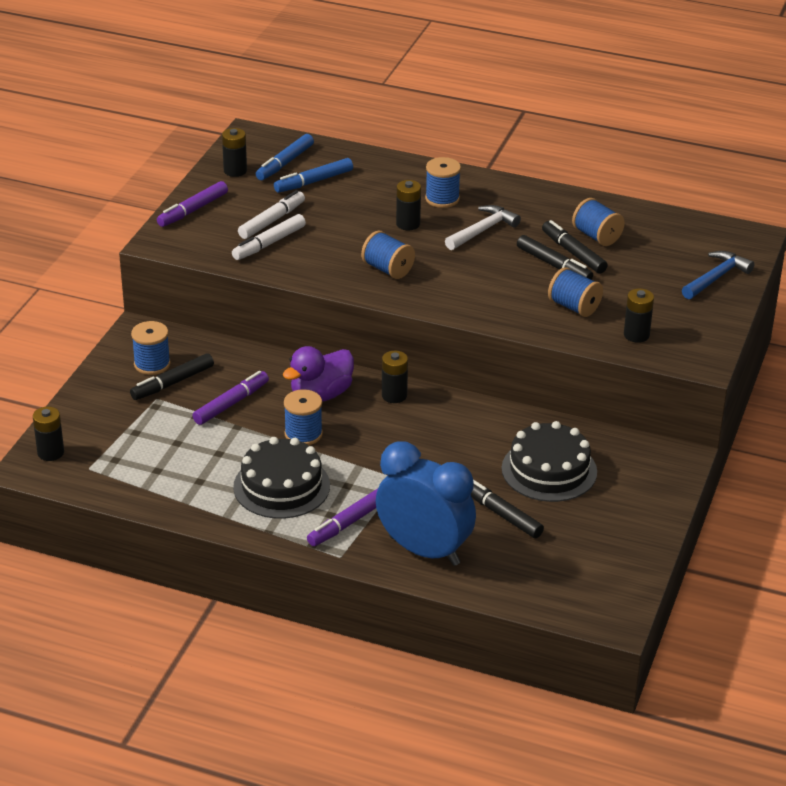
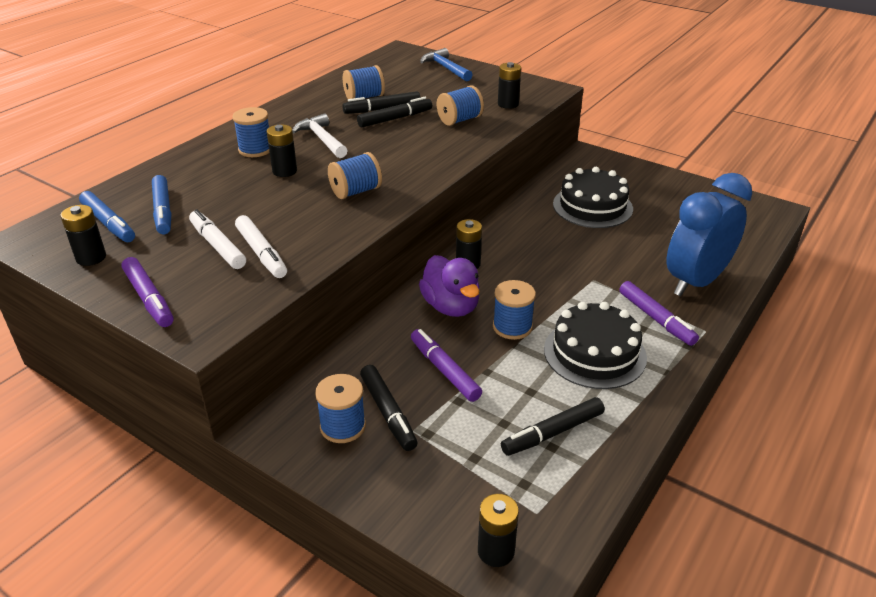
camera: 75 degrees left, 0 degrees up
black marker [471,480,544,538] -> black marker moved to [501,397,605,456]

